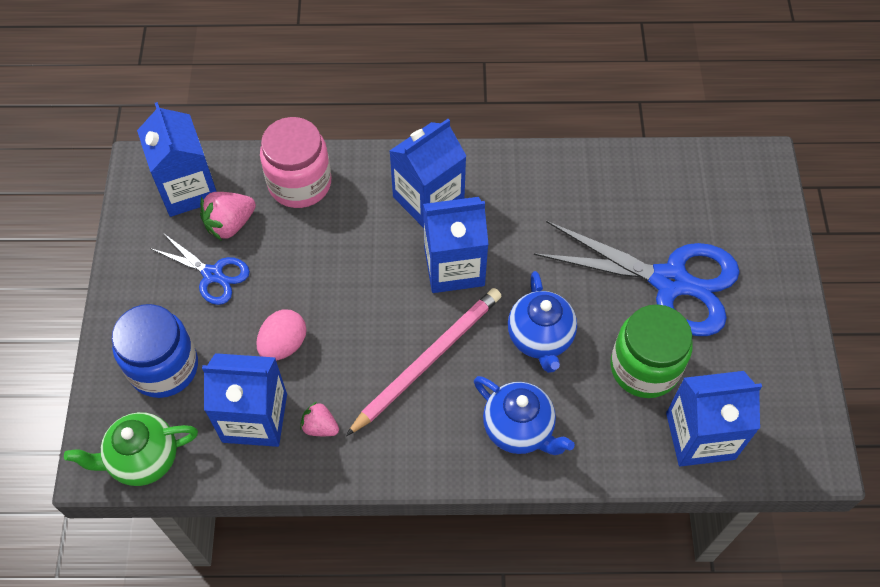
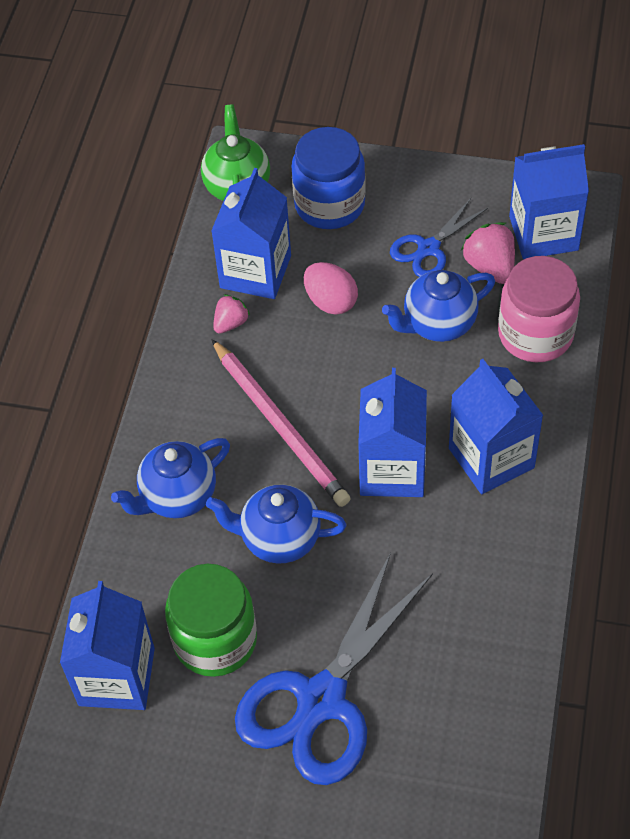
camera: 105 degrees right, 5 degrees down
none -> blue teapot [382,270,495,342]

